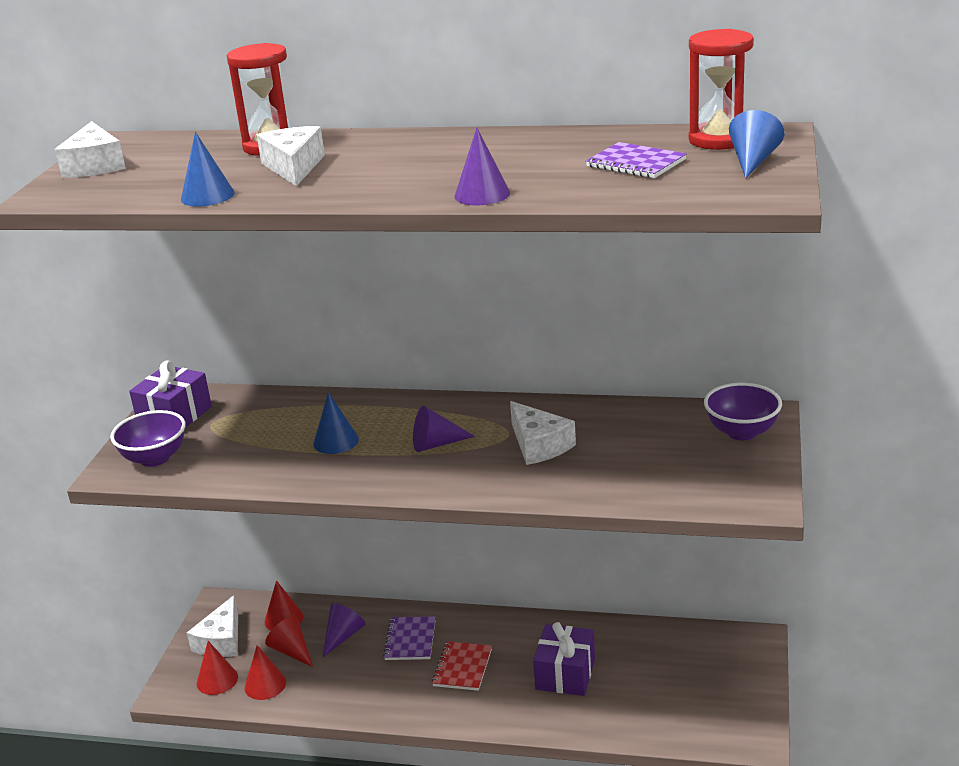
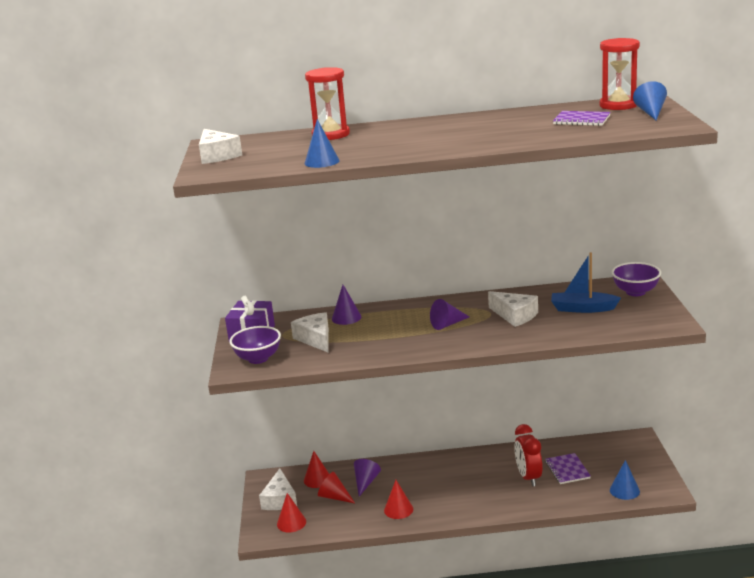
camera: 15 degrees left, 5 degrees down
red cone [245,645,286,700] -> red cone moved to [384,480,413,519]
white cheese [257,126,325,186] -> white cheese moved to [291,312,329,352]
blue cone [313,392,359,454] -> blue cone moved to [610,460,640,500]
purple notebook [383,616,436,660] -> purple notebook moved to [545,453,591,484]
red notebook [432,641,492,691] -> none
purple cone [455,127,510,205] -> purple cone moved to [332,285,361,325]
purple gift [533,622,595,696] -> red clock [514,424,543,487]
none -> blue boat [551,252,621,313]

